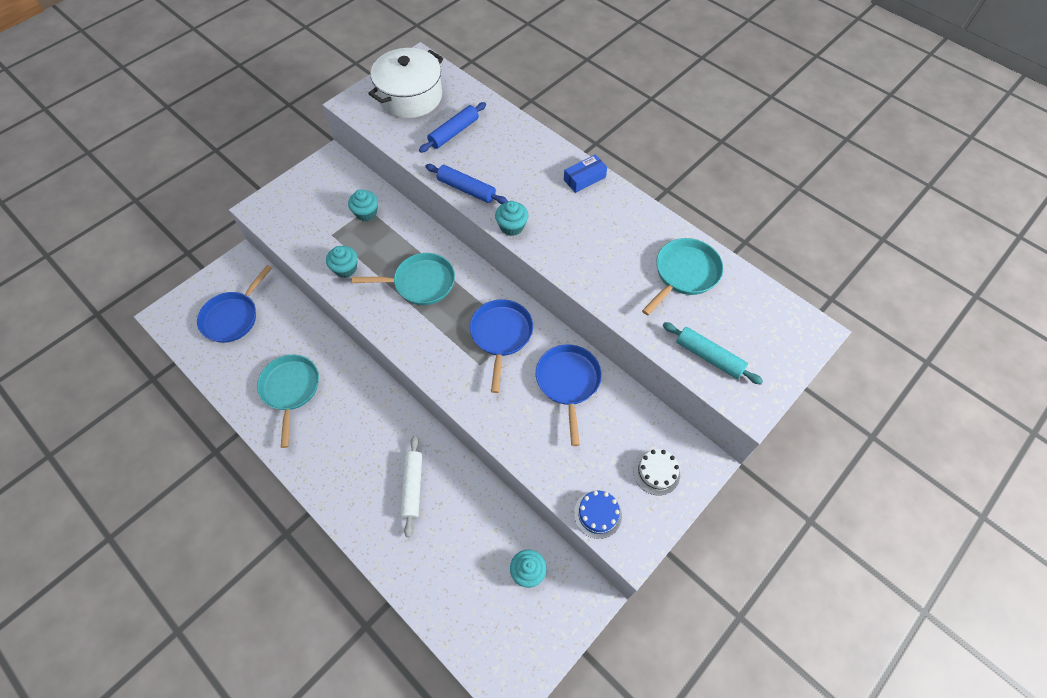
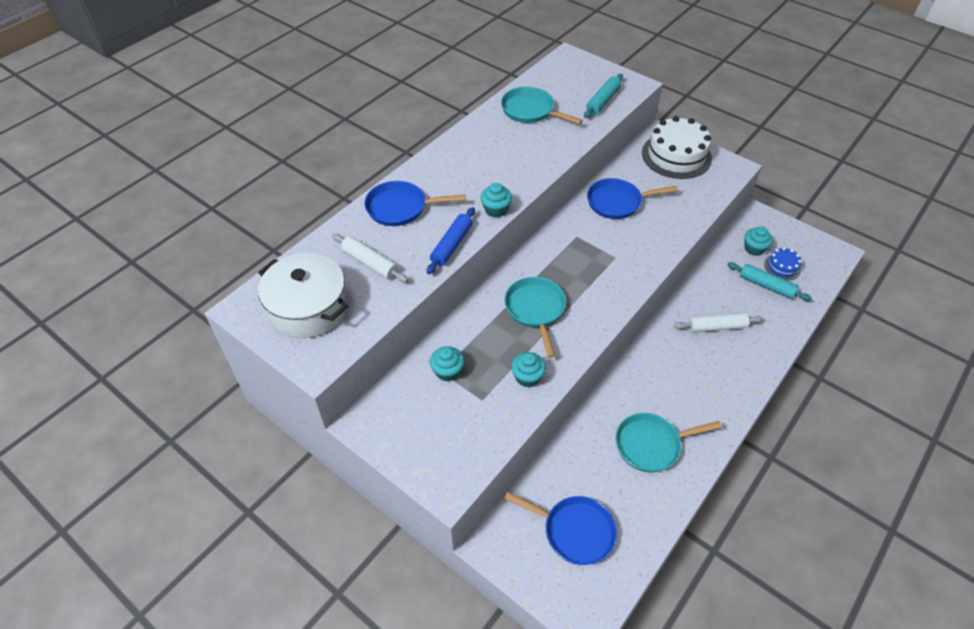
camera: 95 degrees left, 10 degrees down
blue rolling pin [419,102,486,153] -> white rolling pin [332,234,408,282]
blue pan [470,299,533,393] -> blue pan moved to [364,181,466,226]
blue box [564,155,607,193] -> none
blue cake [574,491,622,539] -> blue cake moved to [764,247,802,281]
white cake [633,449,680,496] -> white cake [642,116,712,179], size x2.05
none -> turquoise rolling pin [727,262,812,301]

